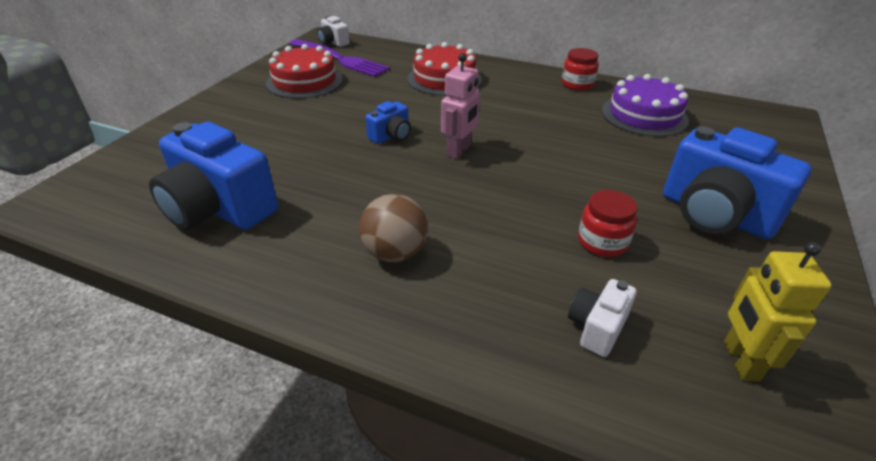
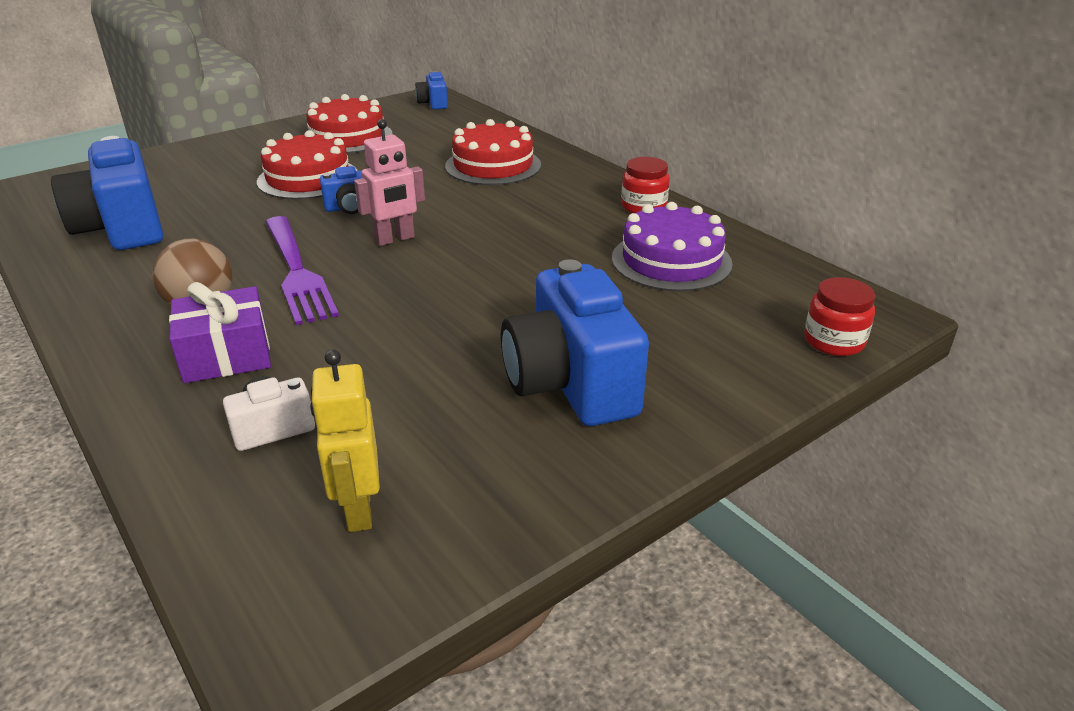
camera: 30 degrees right, 5 degrees down
purple fork [289,39,390,77] -> purple fork moved to [265,216,339,325]
white camera [317,16,350,47] -> blue camera [415,71,448,109]
red jar [578,190,638,257] -> red jar moved to [804,277,875,356]
yellow robot [724,242,832,382] -> yellow robot turned 45 degrees counterclockwise [310,349,380,532]
none -> purple gift [169,282,271,383]
none -> red cake [257,130,358,200]

